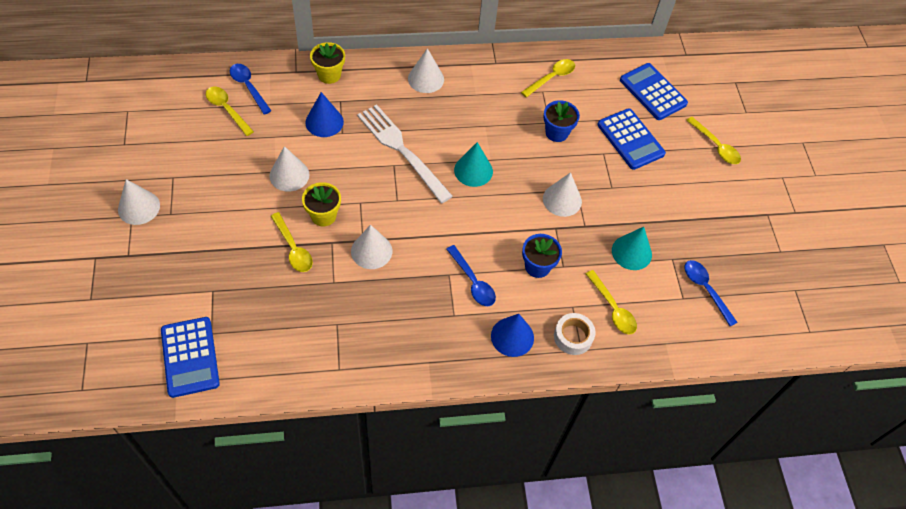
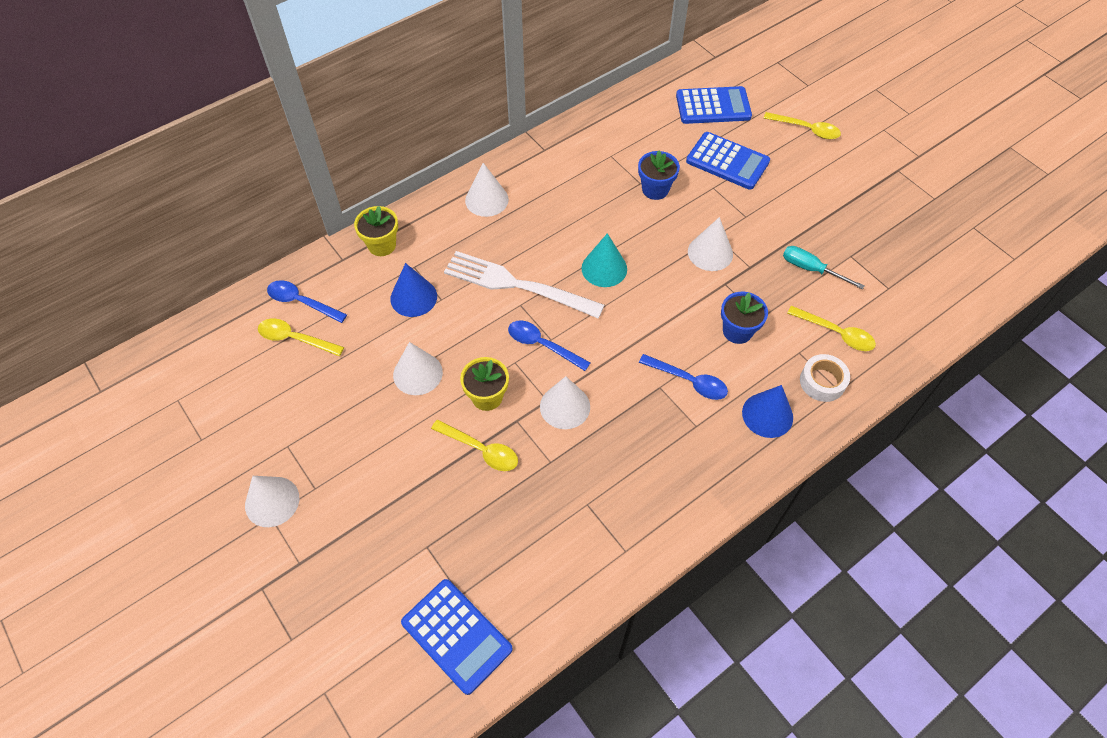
camera: 25 degrees left, 0 degrees up
yellow spoon [521,59,575,97] -> none
turquoise cone [612,227,652,270] -> turquoise screwdriver [783,246,865,290]
blue calculator [620,63,688,120] -> blue calculator turned 150 degrees clockwise [676,86,752,124]
blue spoon [684,260,738,326] -> blue spoon moved to [508,321,591,371]

